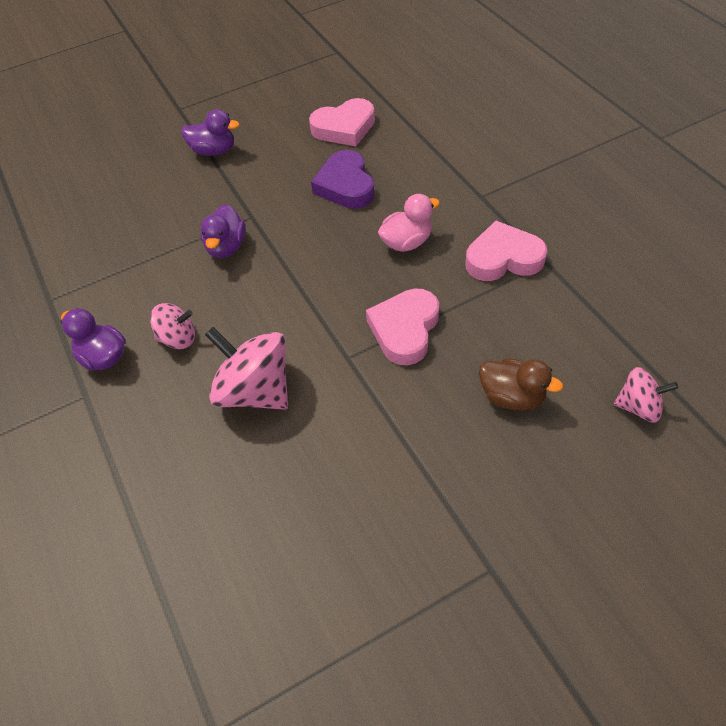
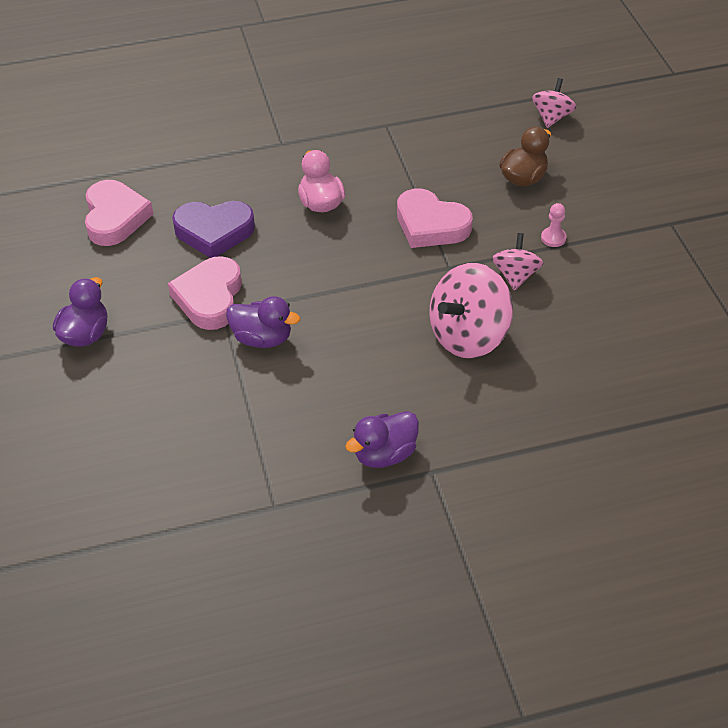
camera: 80 degrees left, 5 degrees down
pink spinning top [150,303,195,349] -> pink spinning top moved to [492,233,543,290]
pink heart [466,221,547,281] -> pink heart moved to [168,256,242,330]
none -> pink pawn [541,203,567,247]

